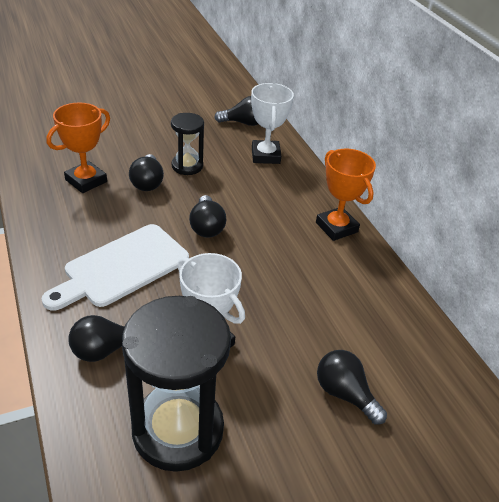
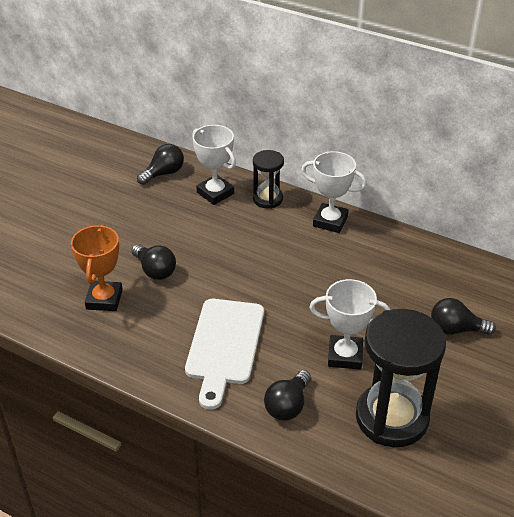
camera: 35 degrees left, 0 degrees up
black hourglass [171,113,204,175] -> black hourglass moved to [253,150,284,209]
black light bulb [189,195,226,238] -> none
orange trophy [316,149,376,241] -> white trophy [301,151,367,233]

